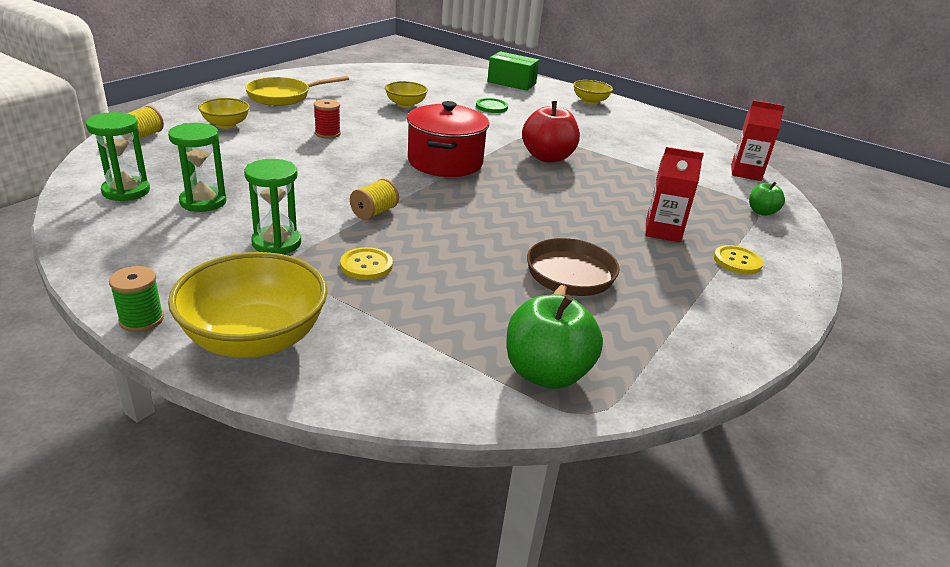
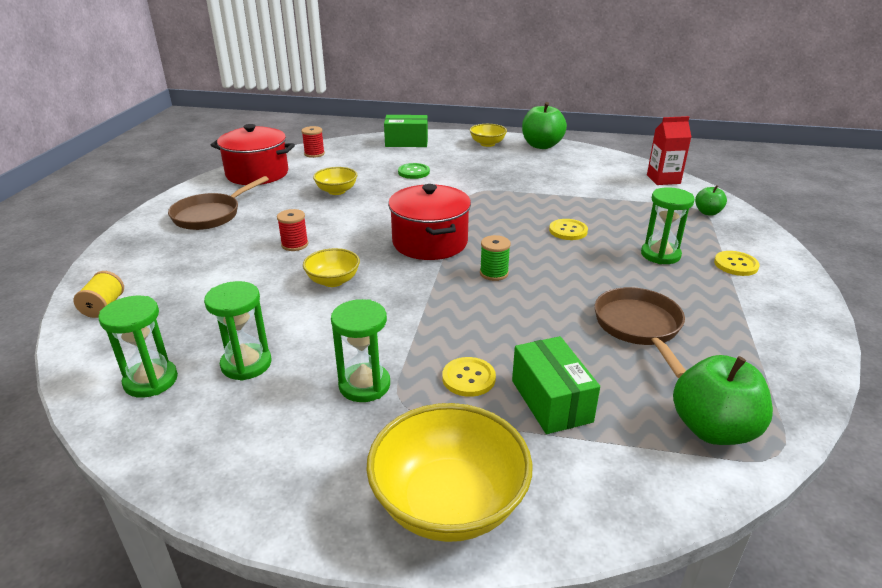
camera: 20 degrees left, 0 degrees up
green spool [109,266,164,332] -> green spool moved to [480,235,511,281]
yellow bowl [198,98,250,129] -> yellow bowl moved to [303,248,360,287]
yellow pan [245,76,349,106] -> brown pan [168,176,269,230]
yellow spool [350,178,399,220] -> none
red apple [522,101,580,163] -> none
red carton [646,147,704,242] -> green hourglass [641,187,695,264]
none -> red pot [211,124,295,185]
none -> red spool [301,126,325,158]
none -> green box [512,336,600,434]
none -> green apple [522,102,567,149]
none -> yellow button [549,219,588,240]

